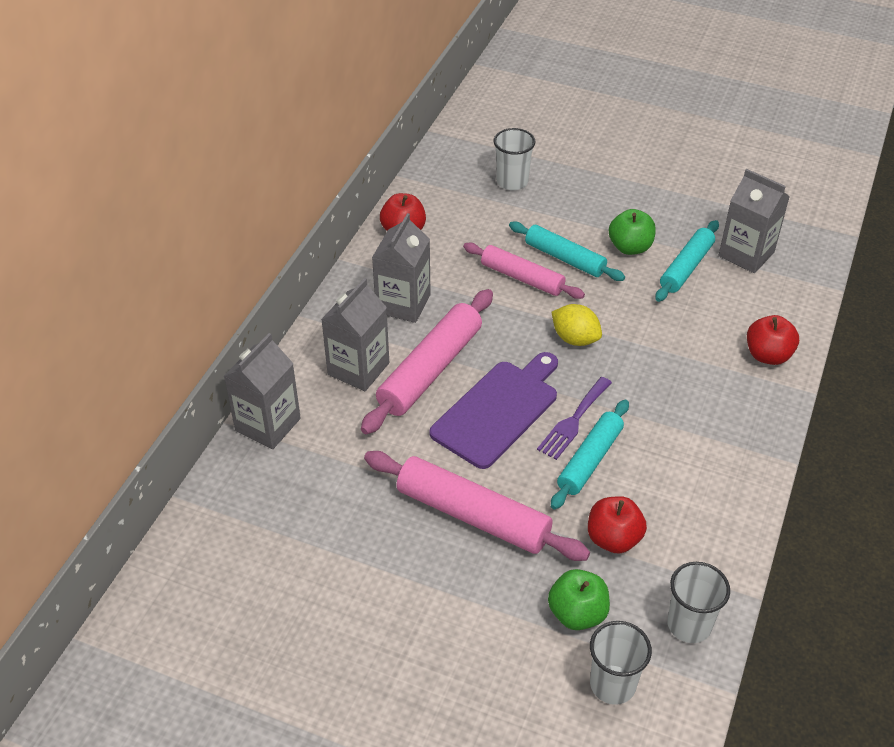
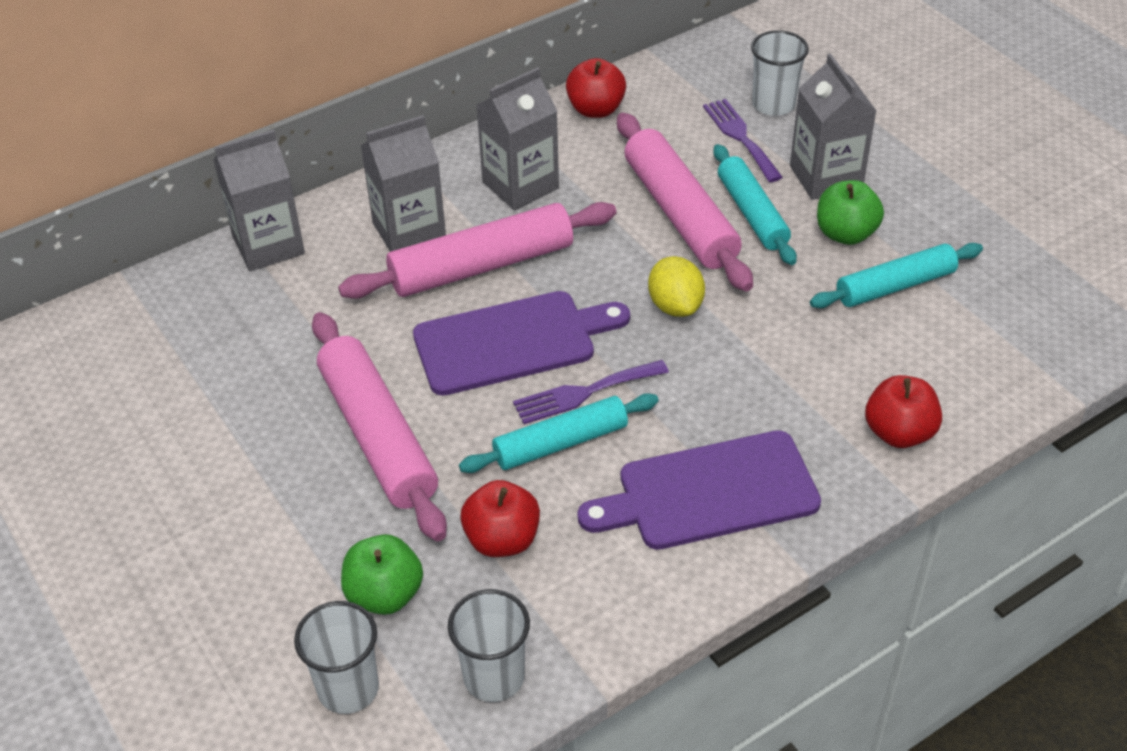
camera: 35 degrees right, 0 degrees up
pink rolling pin [463,243,585,299] -> pink rolling pin [617,113,753,292], size x1.52
grey carton [718,169,790,273] -> grey carton moved to [790,53,876,200]
none -> purple cutting board [578,430,821,550]
none -> purple fork [703,99,783,182]

